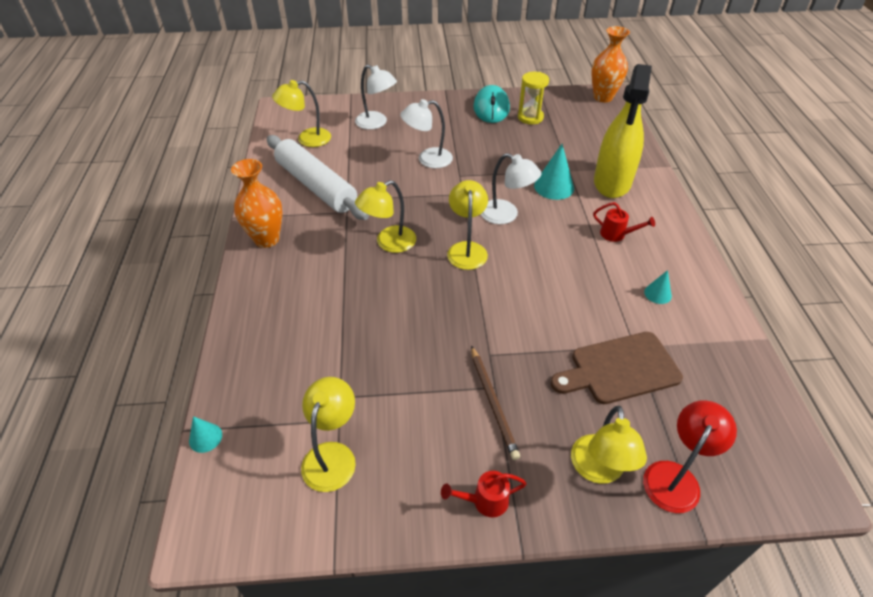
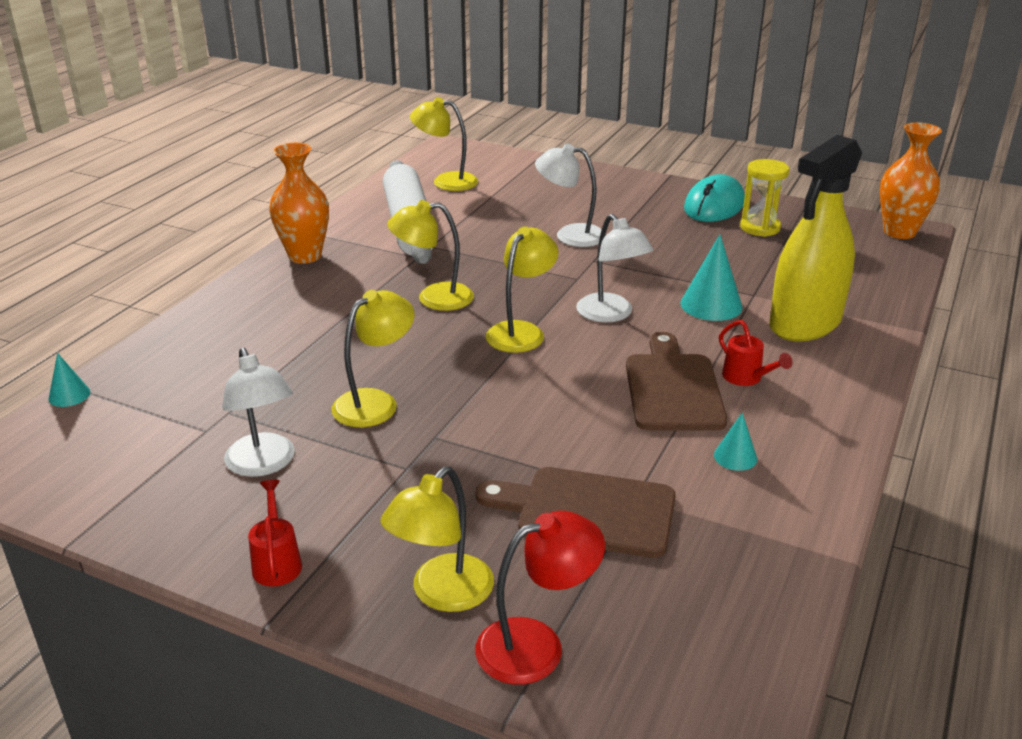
camera: 30 degrees right, 15 degrees down
yellow lamp [301,377,356,492] -> yellow lamp moved to [331,290,415,427]
white lamp [355,65,397,130] -> white lamp moved to [222,348,295,477]
red watering can [441,471,527,517] -> red watering can turned 60 degrees clockwise [248,480,302,587]
brown pencil [471,346,520,460] -> none
none -> brown cutting board [626,332,727,430]

